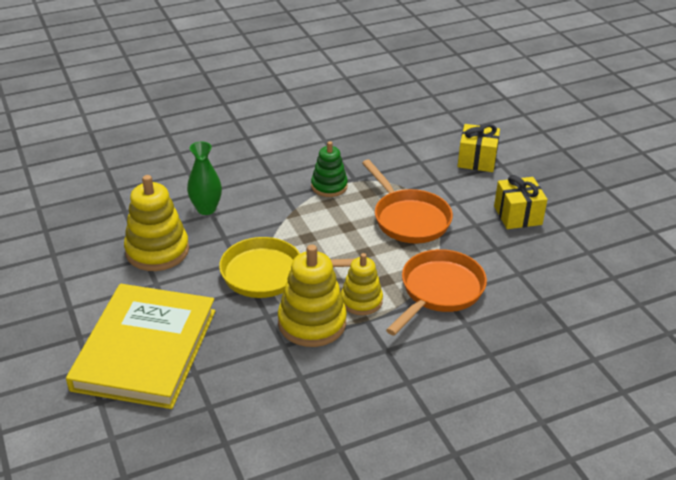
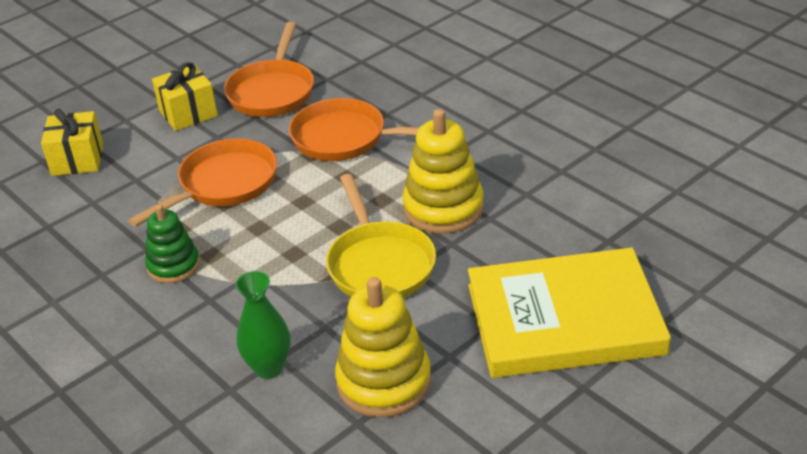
camera: 105 degrees left, 0 degrees up
yellow stacking toy [341,253,383,315] -> none
none -> orange pan [224,22,314,117]

